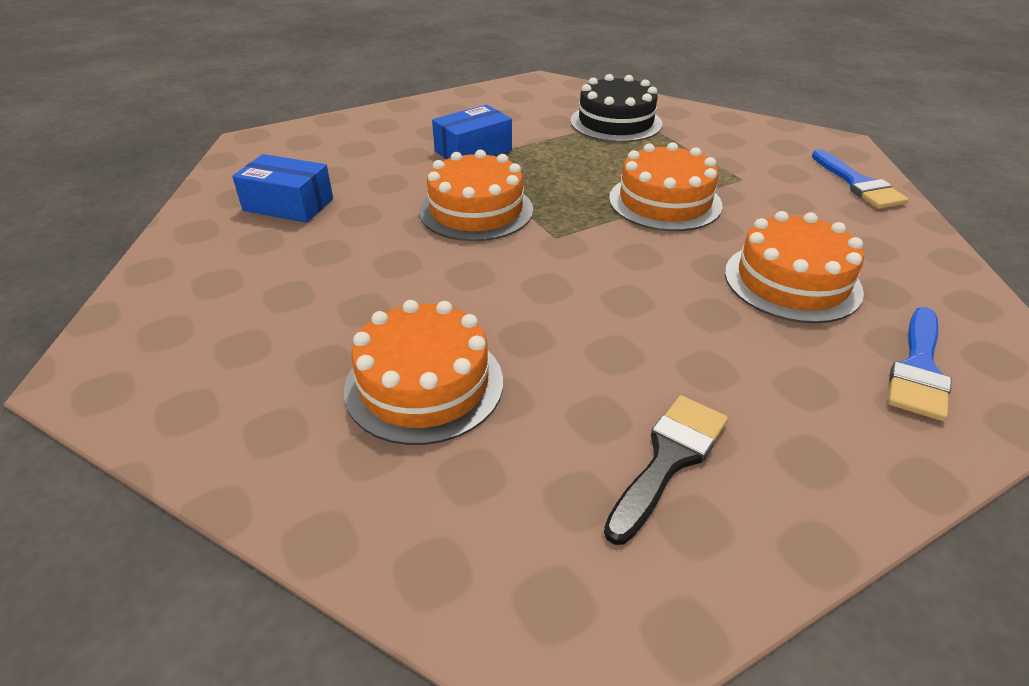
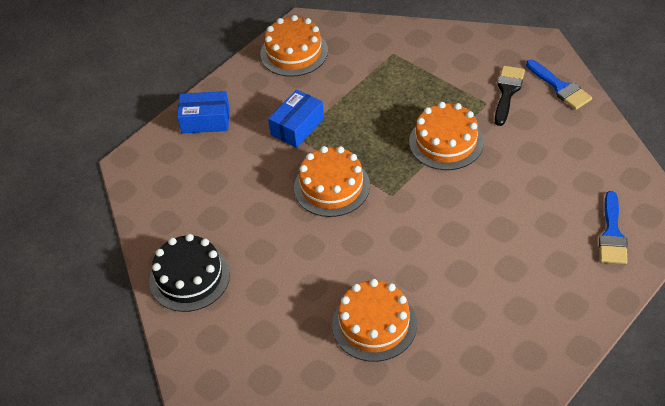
camera: 15 degrees left, 10 degrees up
blue box [232,154,333,223] -> blue box moved to [177,91,230,134]
black cake [570,74,662,142] -> black cake moved to [149,234,230,312]
black brush [604,395,728,545] -> black brush moved to [495,66,525,126]
orange cake [725,211,864,323] -> orange cake moved to [260,15,328,77]

